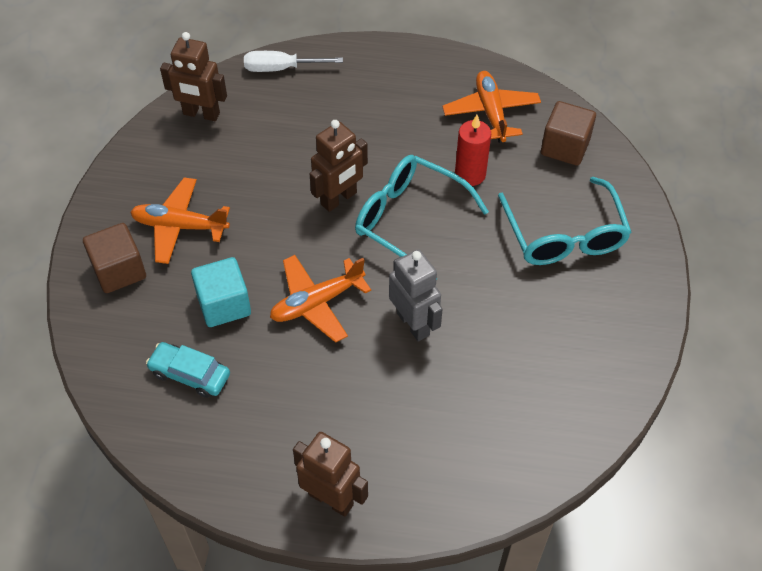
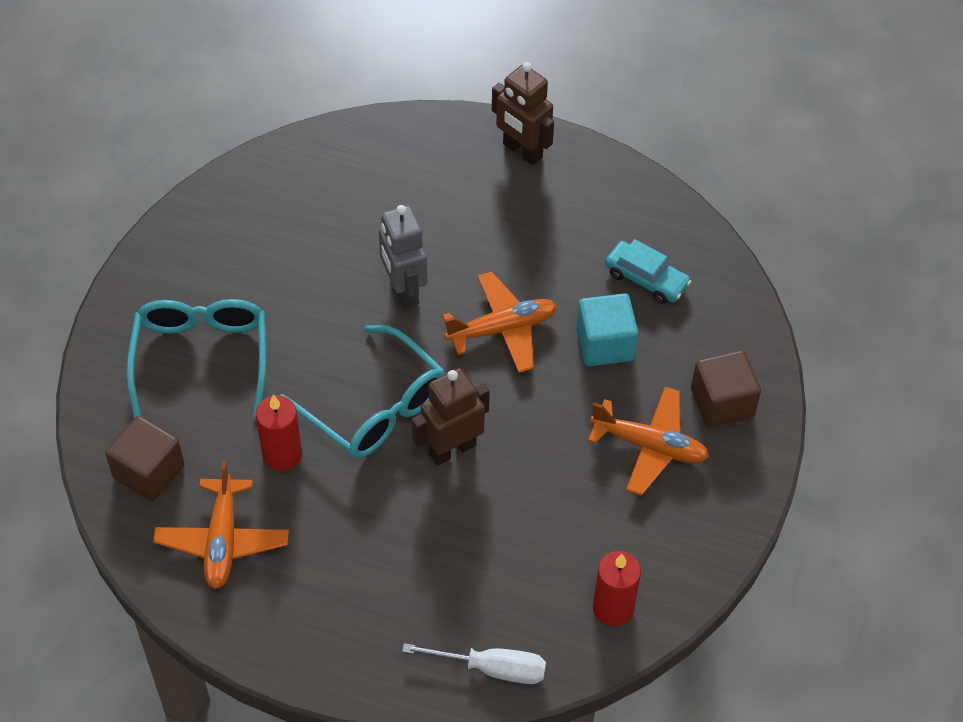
camera: 170 degrees left, 0 degrees up
brown robot [160,32,227,121] -> red candle [593,551,641,626]

